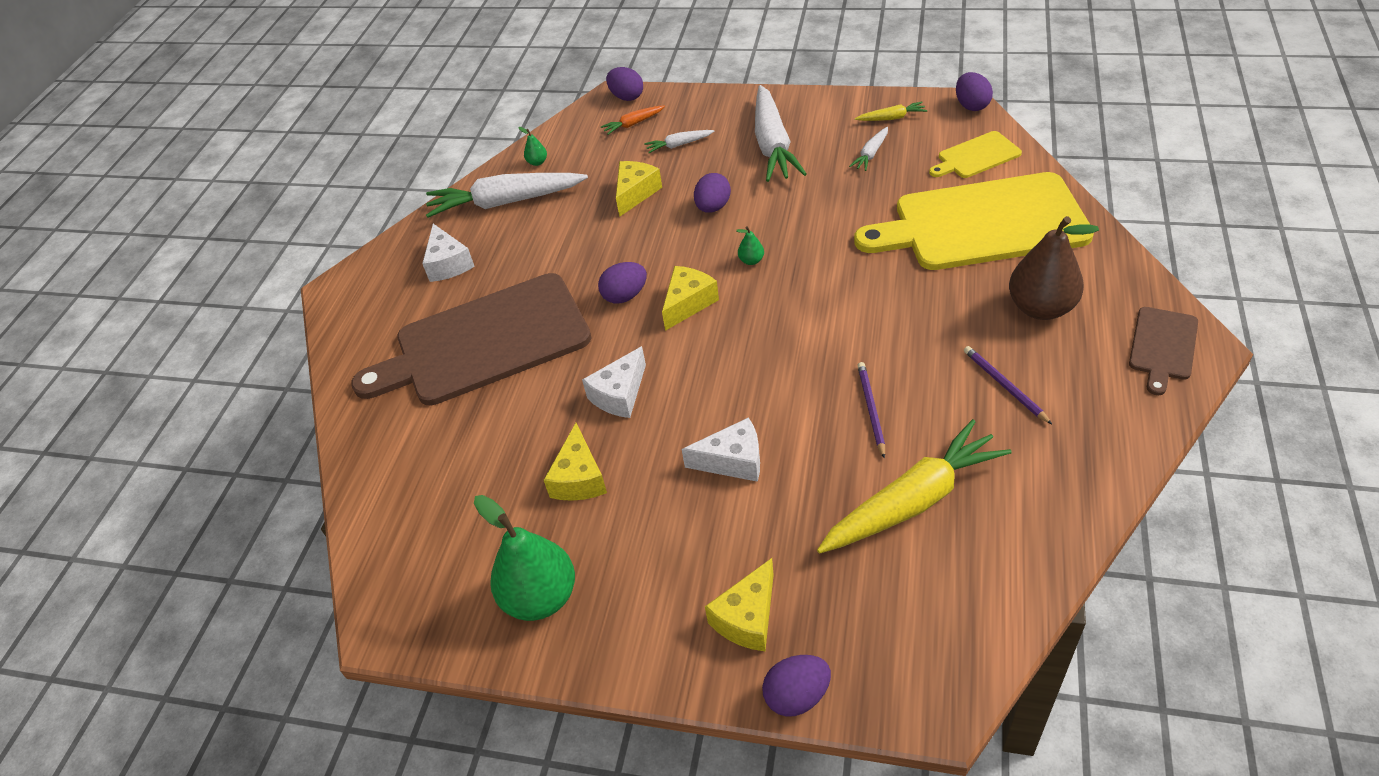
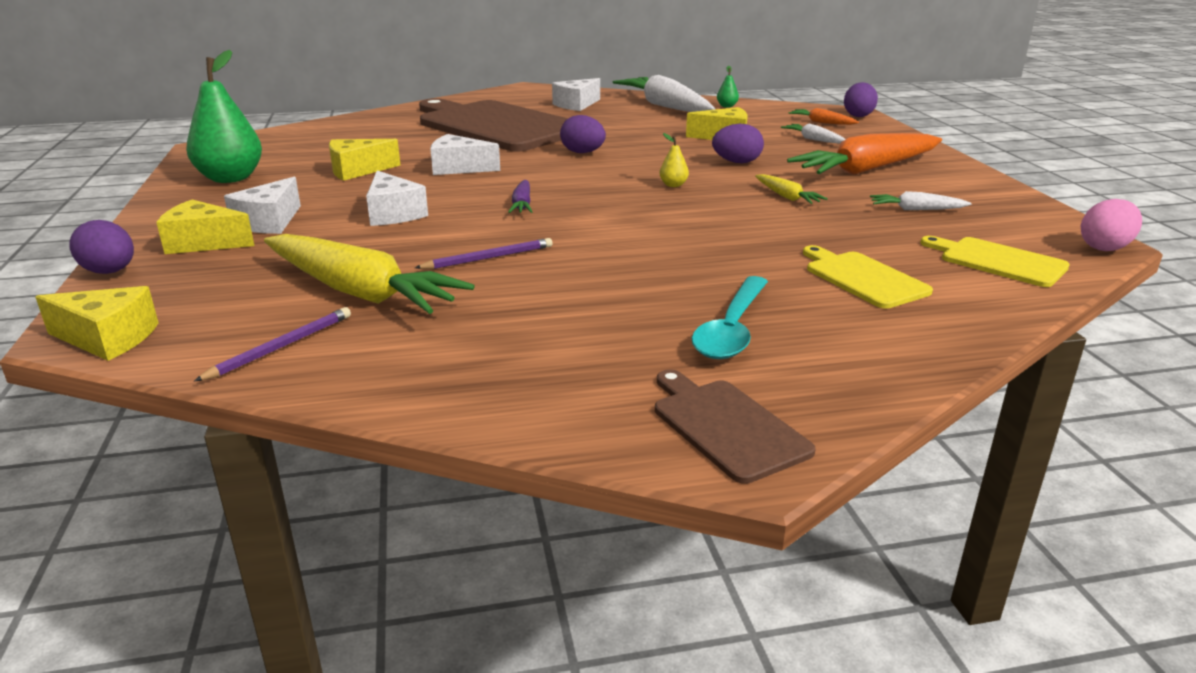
camera: 60 degrees right, 20 degrees down
yellow cheese [662,266,719,331] -> yellow cheese moved to [35,286,158,361]
green pear [736,226,764,265] -> yellow pear [659,133,689,187]
white carrot [755,85,807,182] -> orange carrot [787,133,942,175]
yellow cutting board [854,172,1094,270] -> yellow cutting board [803,245,933,309], size x0.45
yellow carrot [855,102,927,121] -> yellow carrot moved to [755,174,828,204]
purple egg [956,72,993,111] -> pink egg [1081,199,1142,251]
purple pencil [964,346,1052,424] -> purple pencil moved to [194,307,351,381]
brown pear [1009,216,1099,320] -> turquoise spoon [692,276,768,359]
brown cutting board [1129,307,1198,395] -> brown cutting board turned 60 degrees clockwise [655,370,816,484]
none -> white cheese [224,177,301,234]
none -> purple carrot [508,180,532,213]

